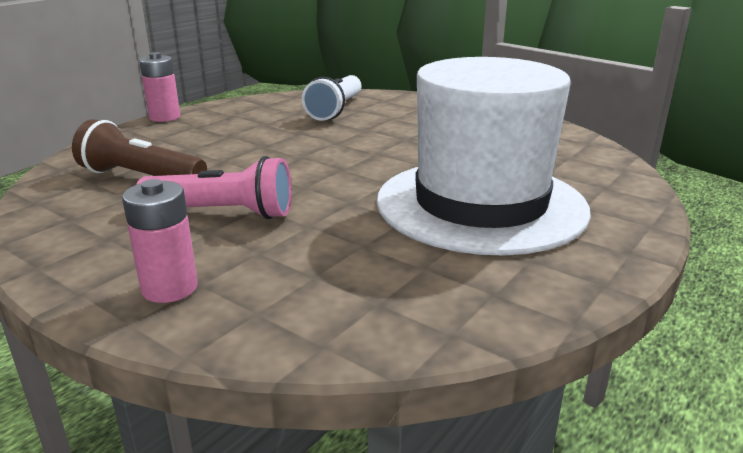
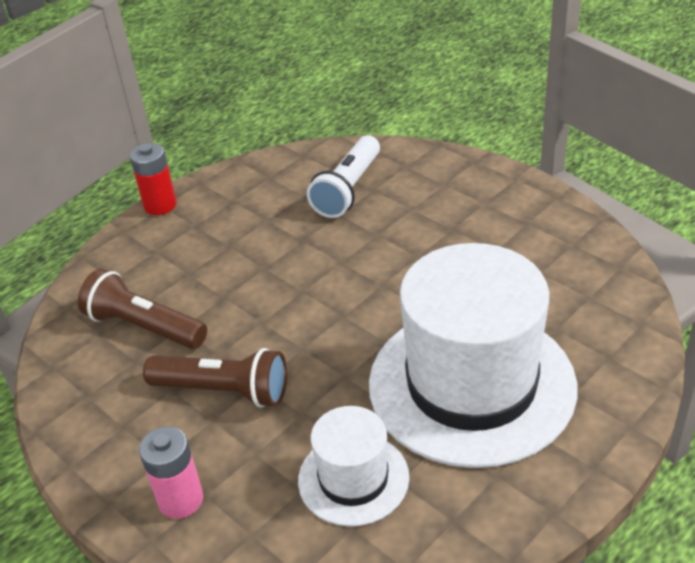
camera: 10 degrees right, 15 degrees up
pink flashlight [136,156,292,219] -> brown flashlight [143,348,287,408]
pink battery [139,52,180,122] -> red battery [130,143,177,215]
none -> white hat [298,406,409,527]

